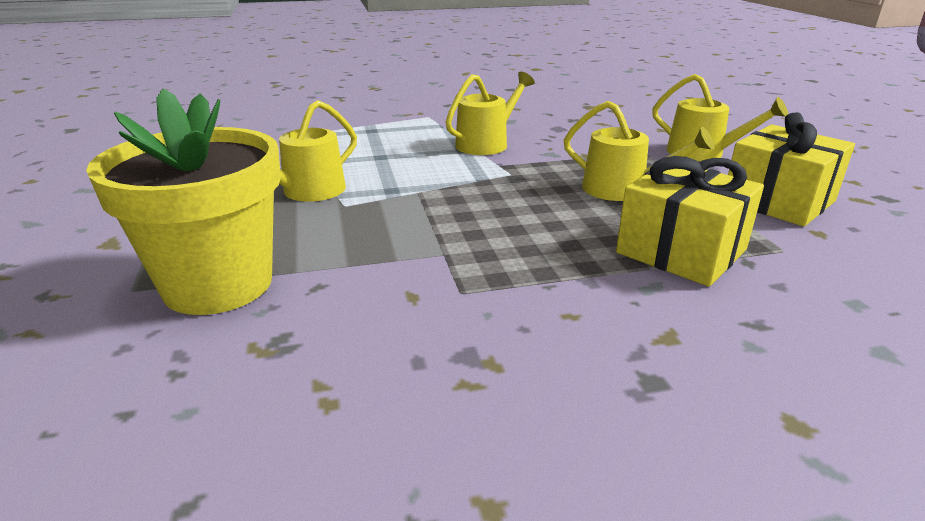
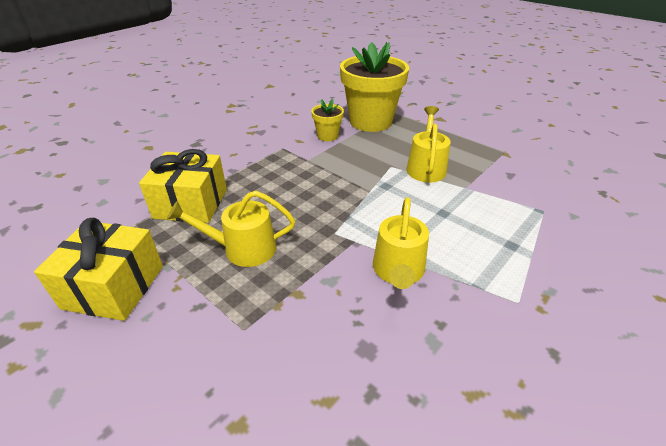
camera: 145 degrees right, 10 degrees up
yellow watering can [652,74,788,161] -> none
none -> yellow flower pot [311,98,344,141]

